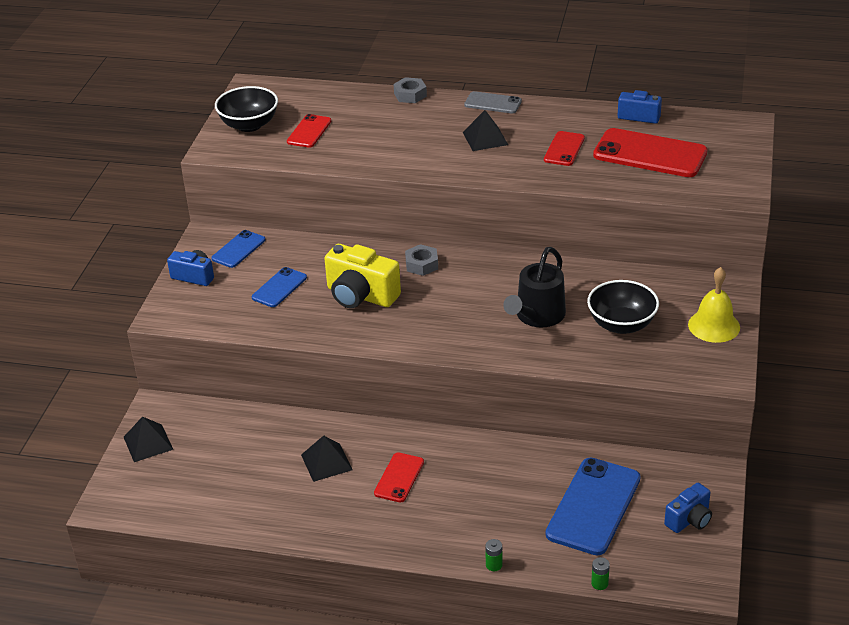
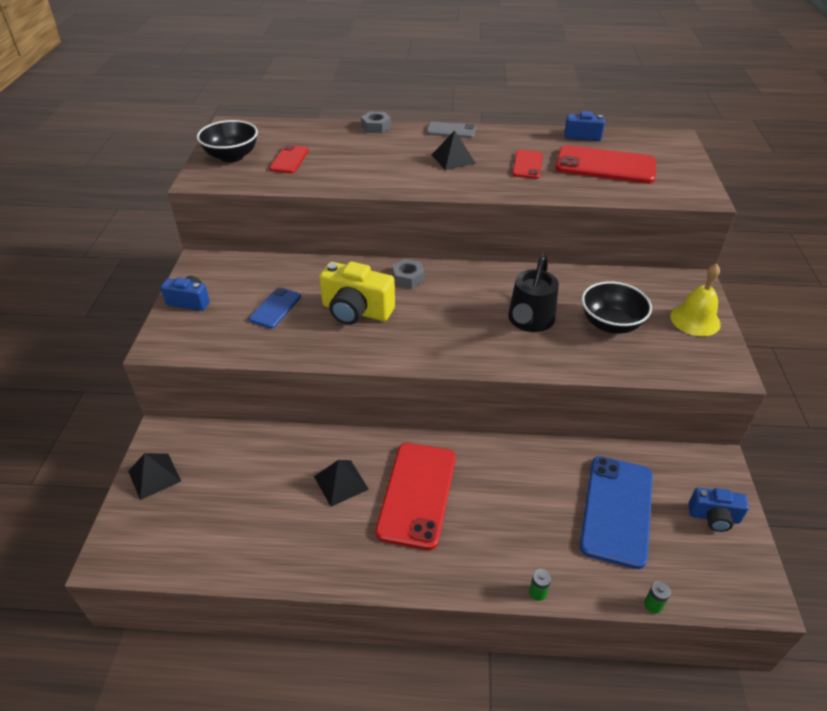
camera: 10 degrees left, 5 degrees up
blue phone [211,230,265,268] -> none
red phone [374,452,424,503] -> red phone [375,443,456,550], size x1.86
blue camera [664,483,712,533] -> blue camera turned 60 degrees clockwise [688,487,749,532]

